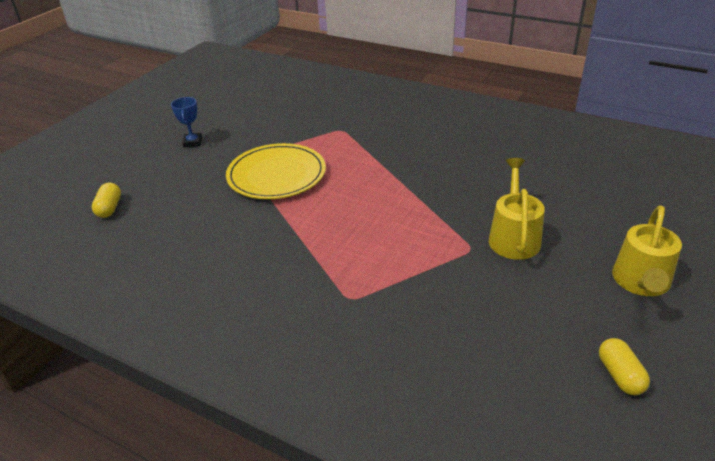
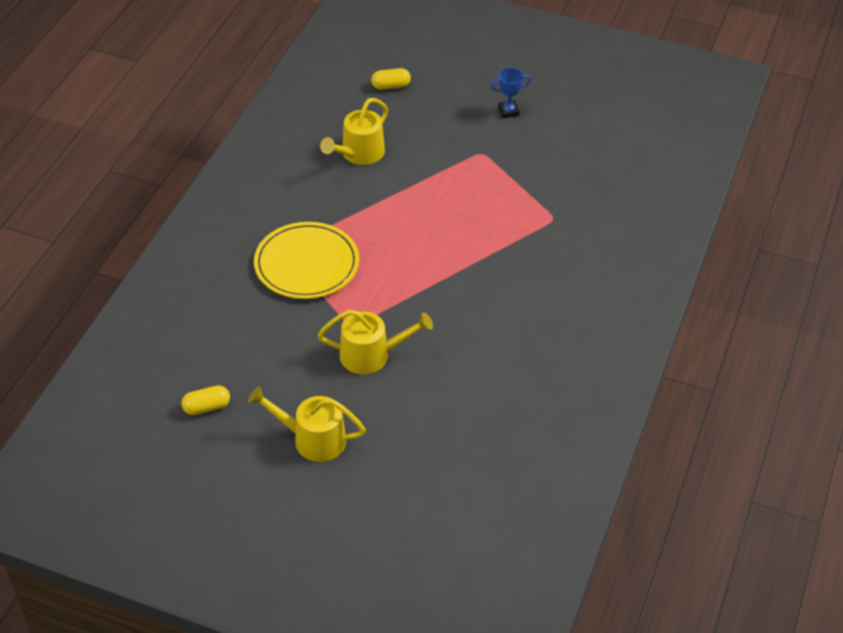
camera: 80 degrees right, 10 degrees up
yellow plate [226,143,326,199] -> yellow plate moved to [254,222,359,299]
none -> yellow watering can [320,98,388,165]

